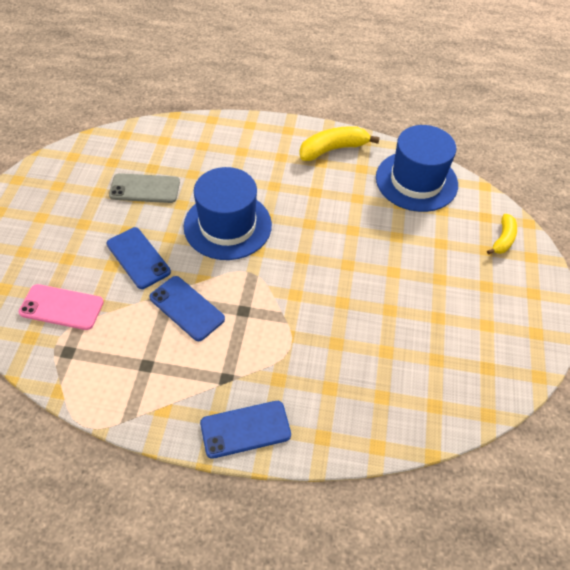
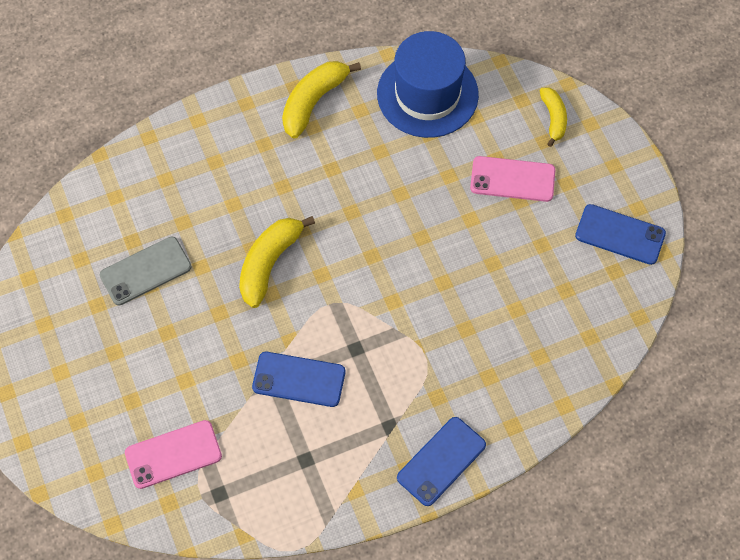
camera: 30 degrees left, 10 degrees up
blue phone [106,227,171,289] -> blue phone moved to [575,204,666,265]
blue hat [184,167,272,260] -> yellow banana [239,216,315,308]
none -> pink phone [470,156,555,202]

